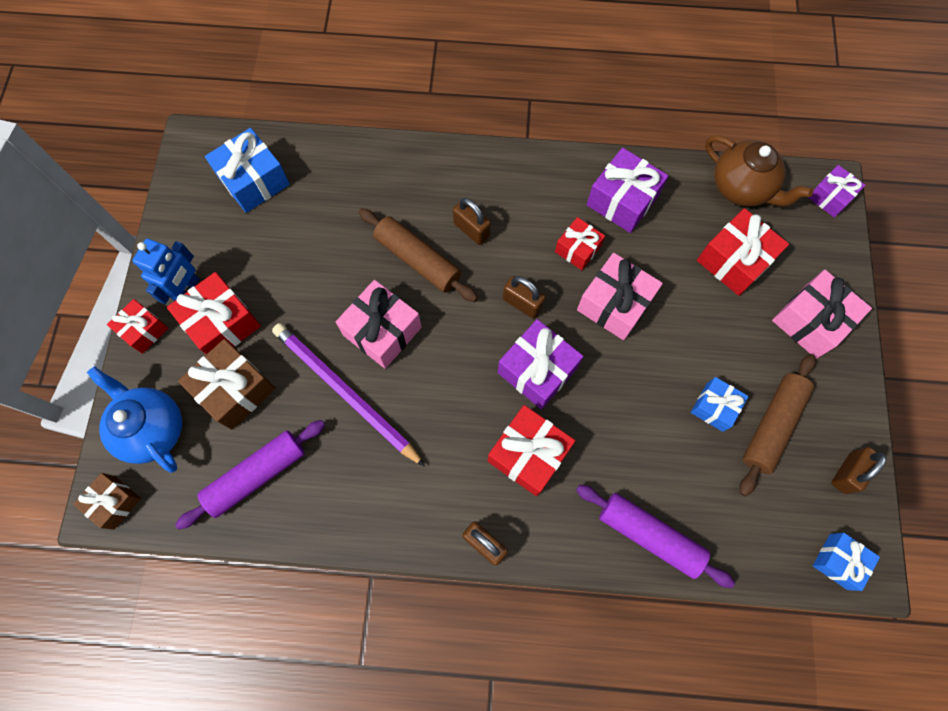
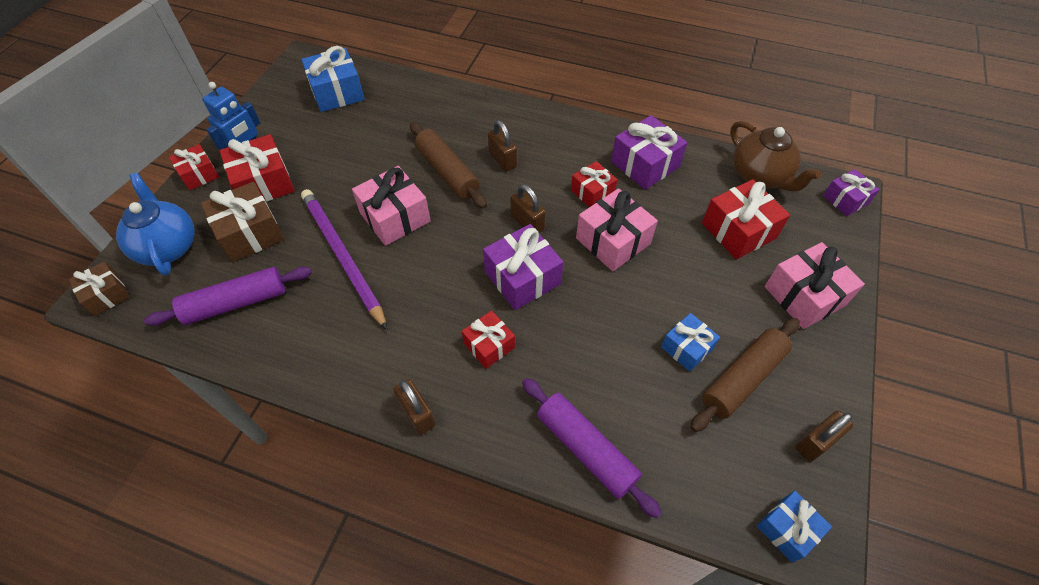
camera: 15 degrees right, 15 degrees down
red gift [488,405,575,496] -> red gift [462,311,515,369], size x0.62

